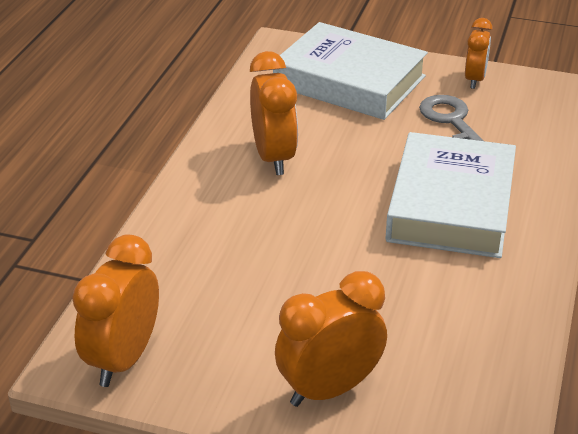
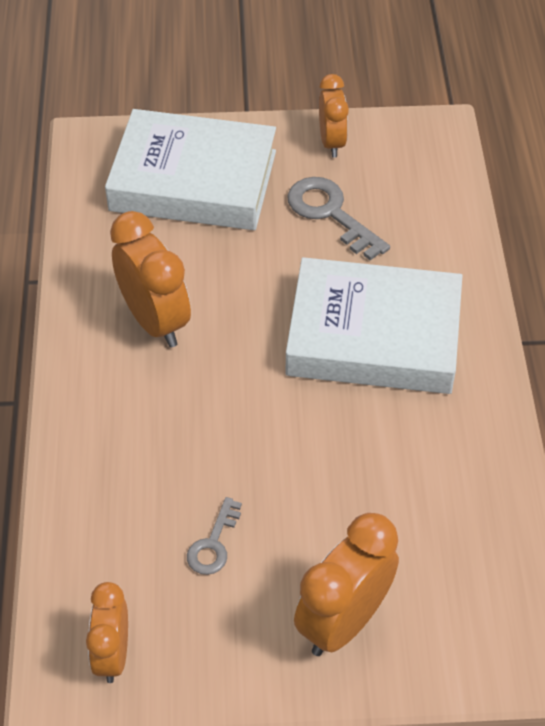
camera: 20 degrees left, 15 degrees up
orange clock [72,234,159,387] -> orange clock [86,582,128,683], size x0.64
white book [385,132,516,258] -> white book turned 75 degrees counterclockwise [285,257,463,394]
none -> grey key [187,497,242,575]

